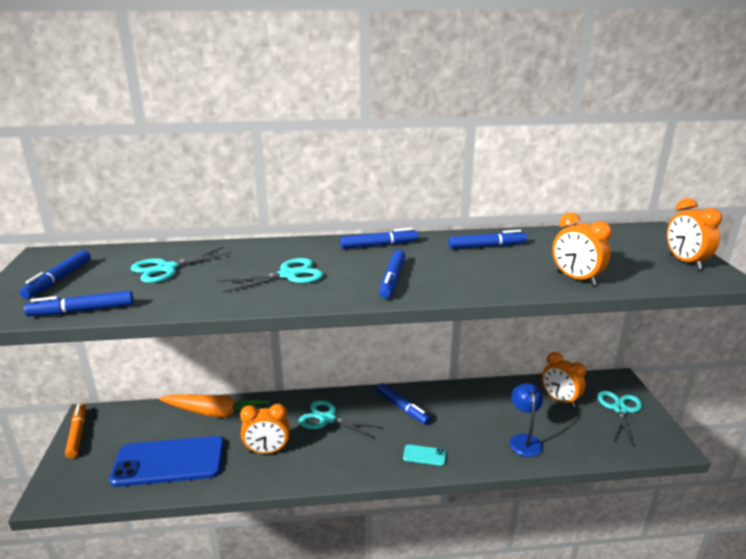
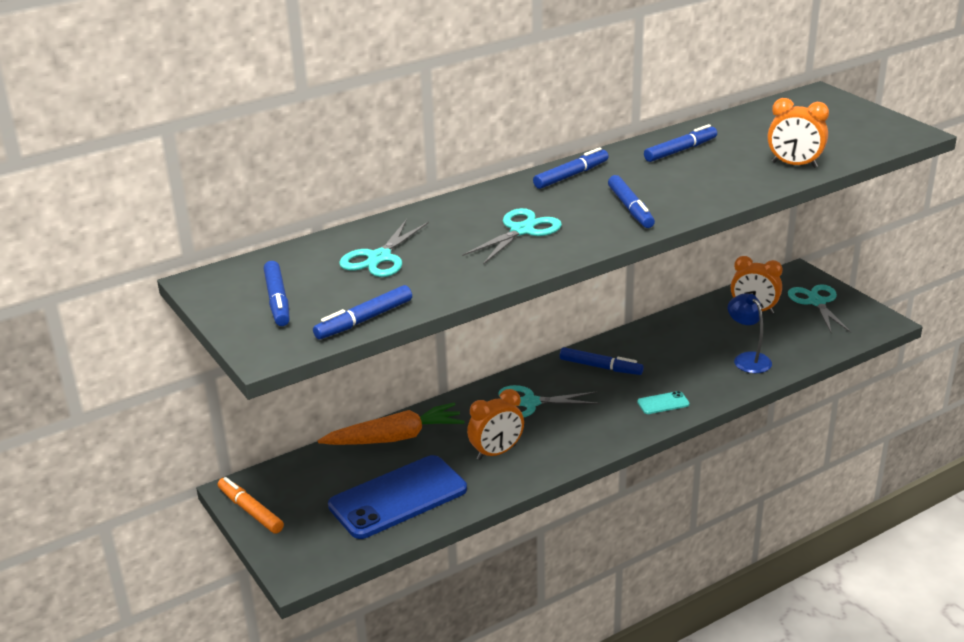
camera: 25 degrees left, 5 degrees up
orange clock [667,198,722,269] -> none

